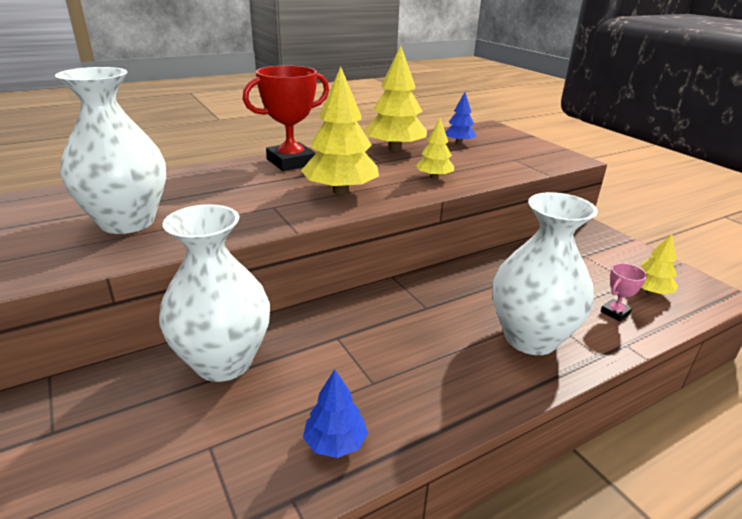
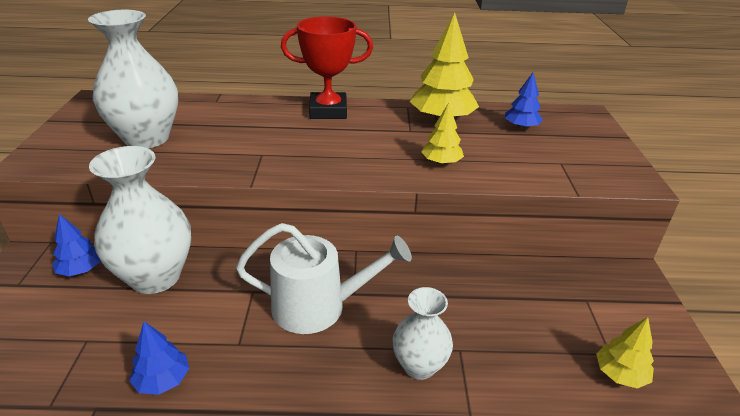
camera: 30 degrees right, 5 degrees up
yellow tree [301,67,379,195] -> none
white vase [492,192,598,355] -> white vase [392,287,453,380], size x0.58
pink trophy [601,263,647,322] -> none
none -> blue tree [52,214,100,276]
none -> white watering can [236,223,412,334]

